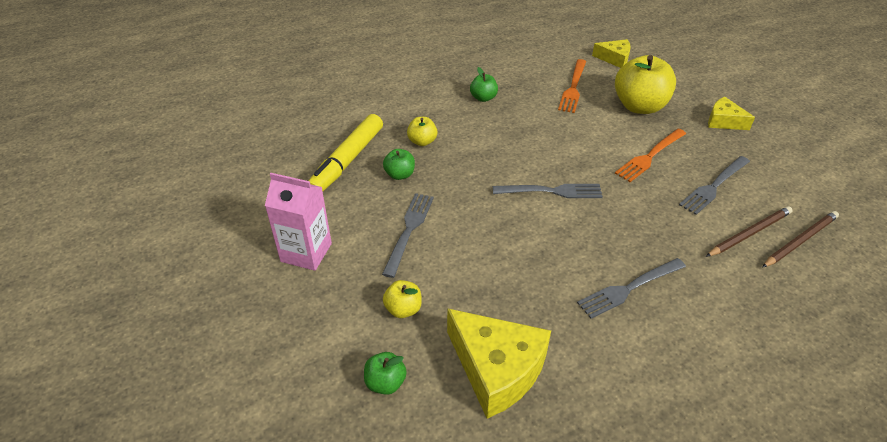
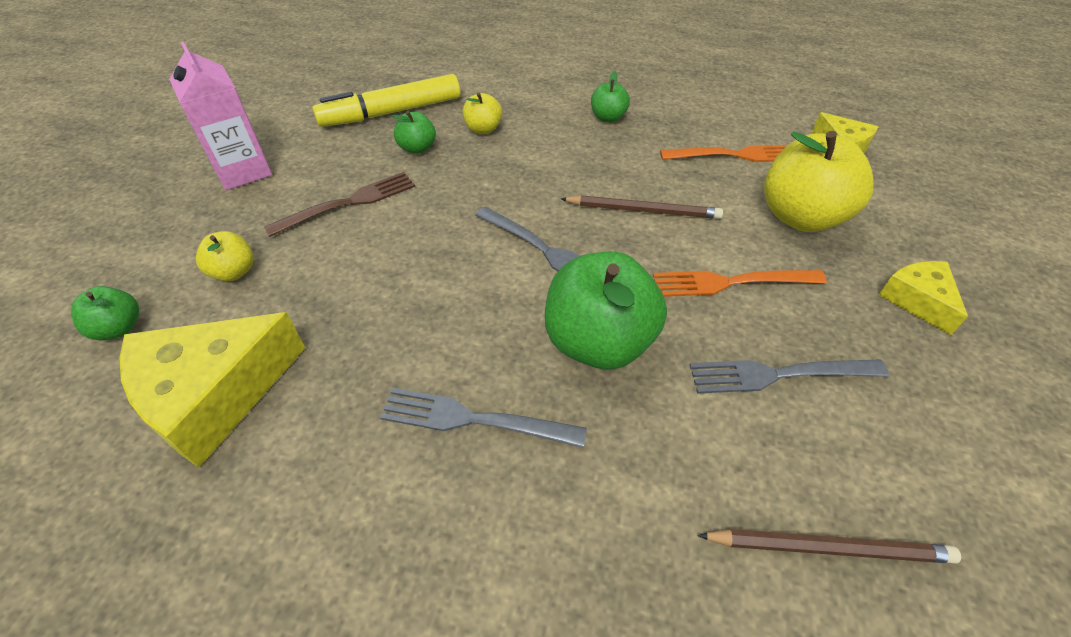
camera: 40 degrees right, 5 degrees up
grey fork [382,193,434,278] -> brown fork [264,172,415,237]
yellow cheese [447,308,551,419] -> yellow cheese turned 60 degrees clockwise [119,312,305,467]
orange fork [558,59,586,113] -> orange fork turned 150 degrees counterclockwise [660,145,788,162]
brown pencil [706,206,792,257] -> brown pencil moved to [560,195,723,219]
none -> green apple [545,252,667,370]

